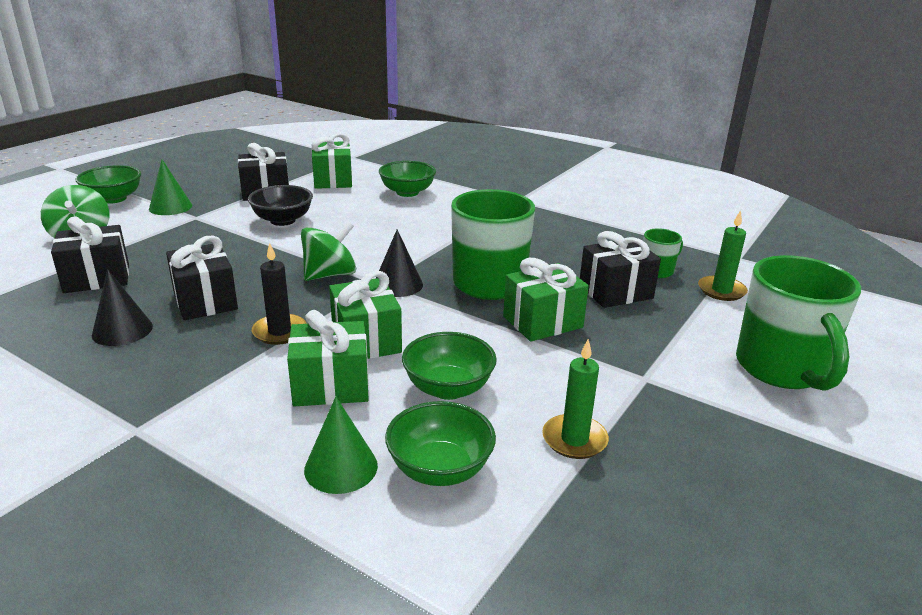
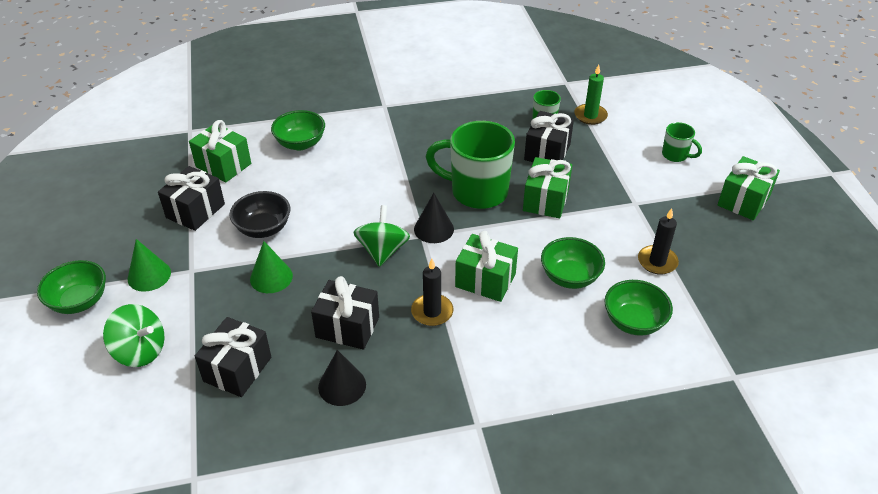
camera: 45 degrees left, 15 degrees up
green gift [287,310,369,406] -> green gift moved to [718,156,780,220]
green cone [304,396,378,494] -> green cone moved to [250,241,293,293]
green candle [542,339,609,459] -> black candle [638,208,679,275]
green mug [736,255,861,390] -> green mug [662,122,702,162], size x0.48

